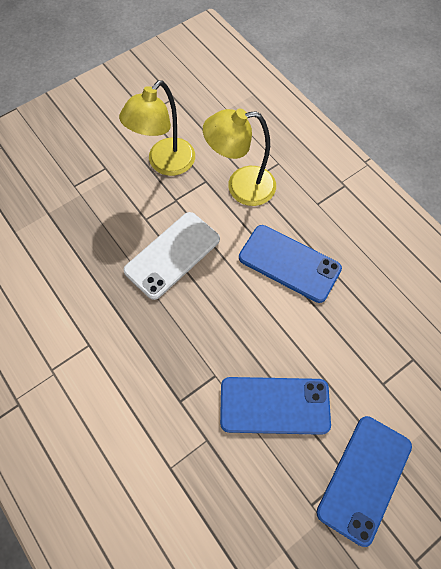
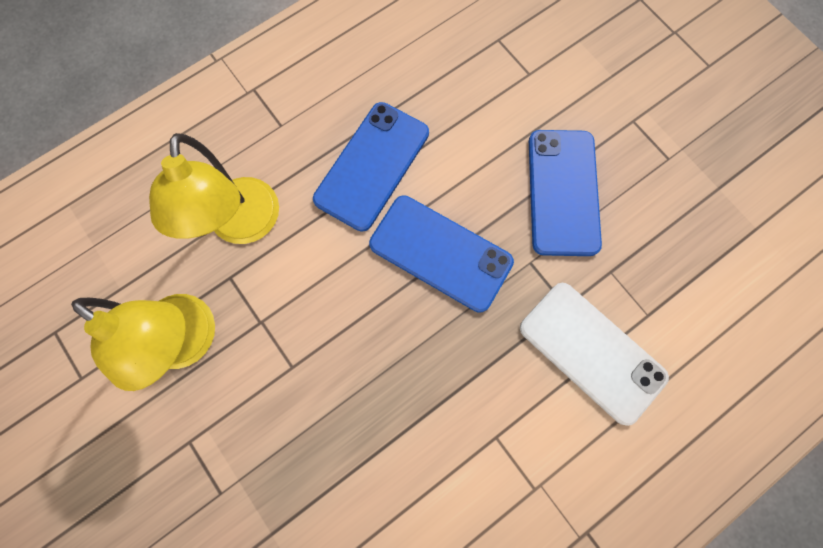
camera: 90 degrees left, 10 degrees up
white phone [124,212,220,300] -> white phone moved to [520,283,669,426]
blue phone [316,416,412,547] -> blue phone moved to [369,195,514,313]

